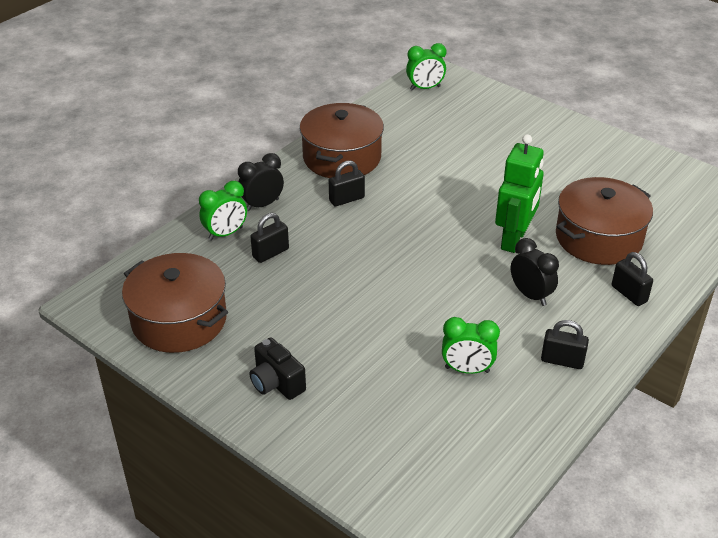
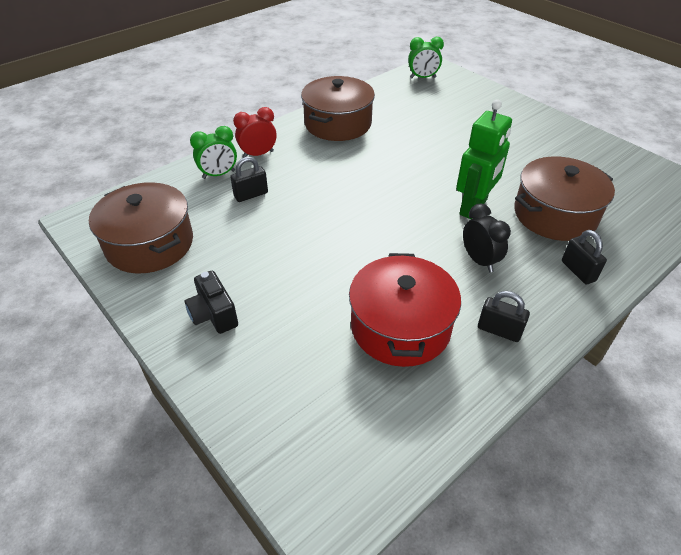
camera: 10 degrees right, 5 degrees up
black clock [238,153,284,211] -> red clock [233,107,277,158]
black padlock [329,160,365,206] -> none
green clock [442,317,500,374] -> red pot [349,253,461,367]

